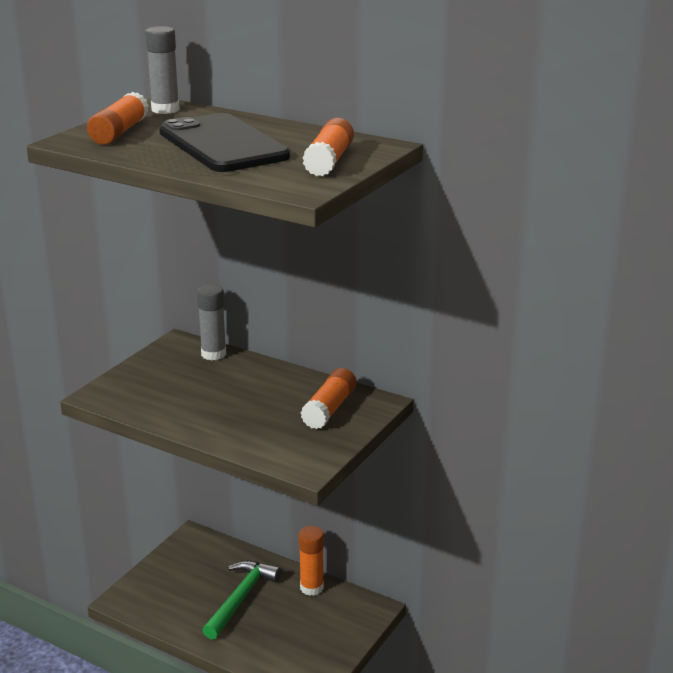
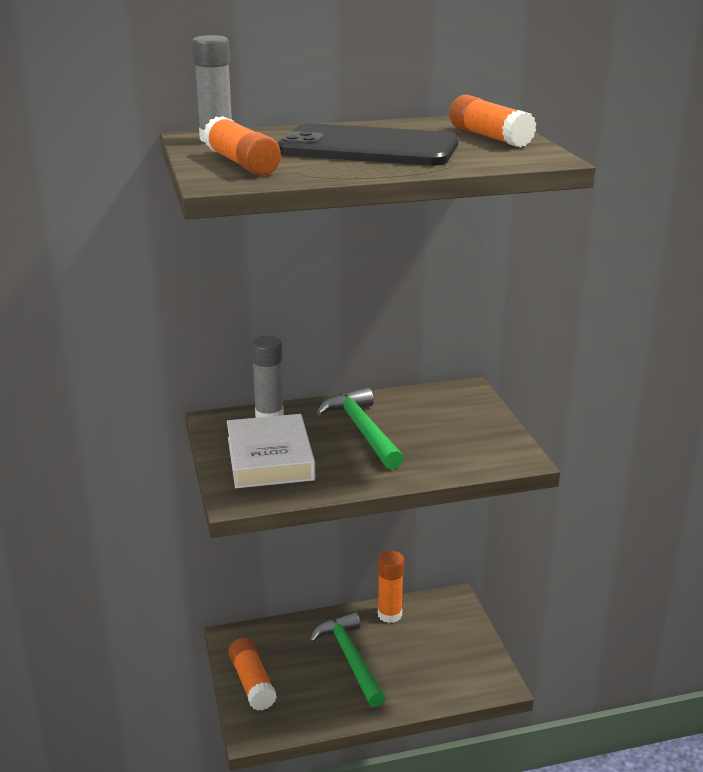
camera: 45 degrees left, 0 degrees up
orange glue stick [300,368,356,429] -> orange glue stick moved to [228,638,277,711]
none -> white book [227,414,315,488]
none -> green hammer [317,387,404,469]

